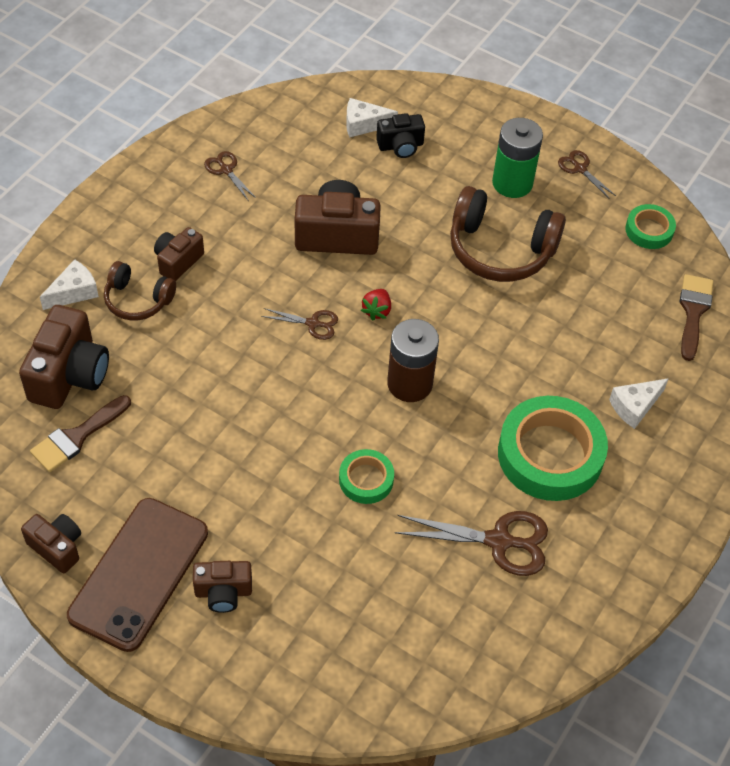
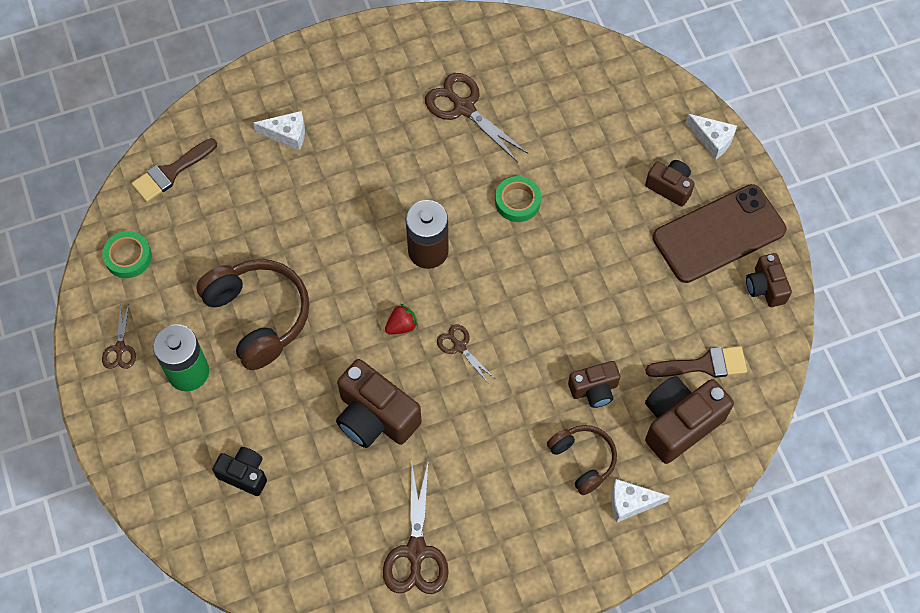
camera: 140 degrees left, 10 degrees up
brown camera [154,227,204,281] -> brown camera moved to [568,361,620,408]
brown scissors [204,151,256,200] -> brown scissors [383,463,449,594], size x1.82
white cheese [346,98,398,137] -> white cheese moved to [685,114,737,160]
green tape [498,396,608,501] -> none

